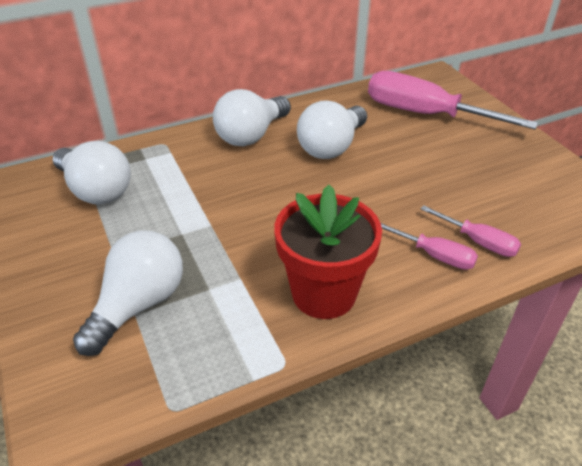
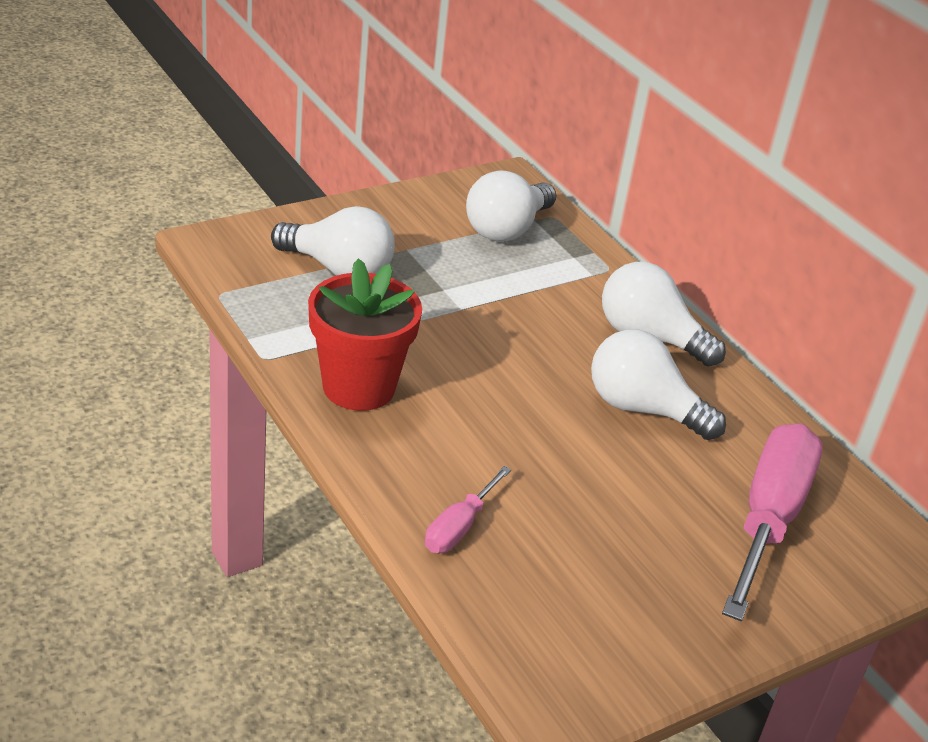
camera: 80 degrees right, 5 degrees down
pink screwdriver [381,223,478,270] -> none

